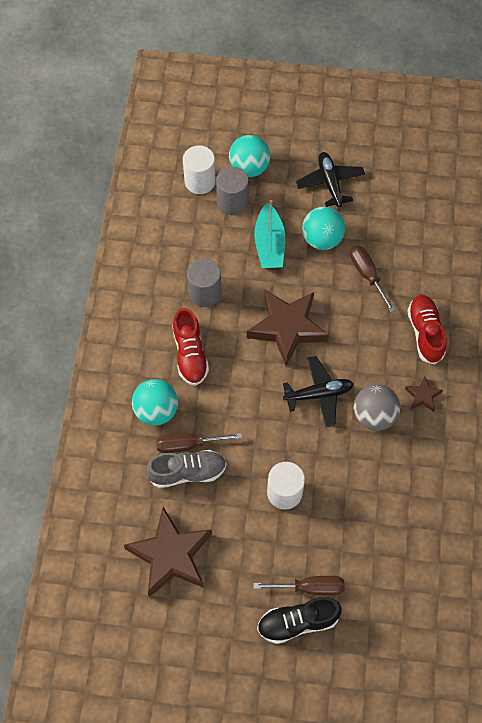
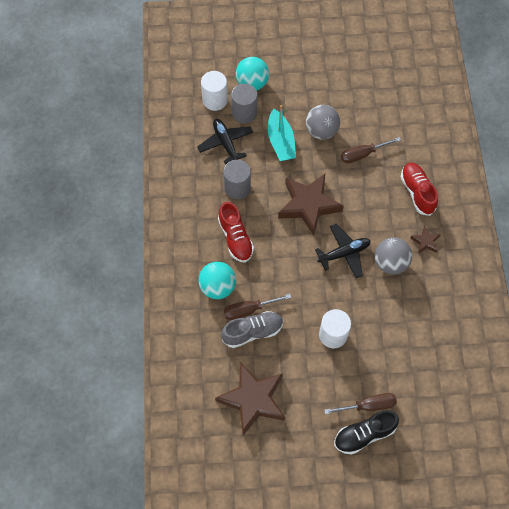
camera: 10 degrees left, 0 degrees up
black plane [296,152,365,207] -> black plane moved to [197,119,253,164]
turquoise ball [302,207,345,250] -> grey ball [306,105,340,140]
brown screwdriver [350,246,395,312] -> brown screwdriver turned 75 degrees counterclockwise [341,137,401,163]

